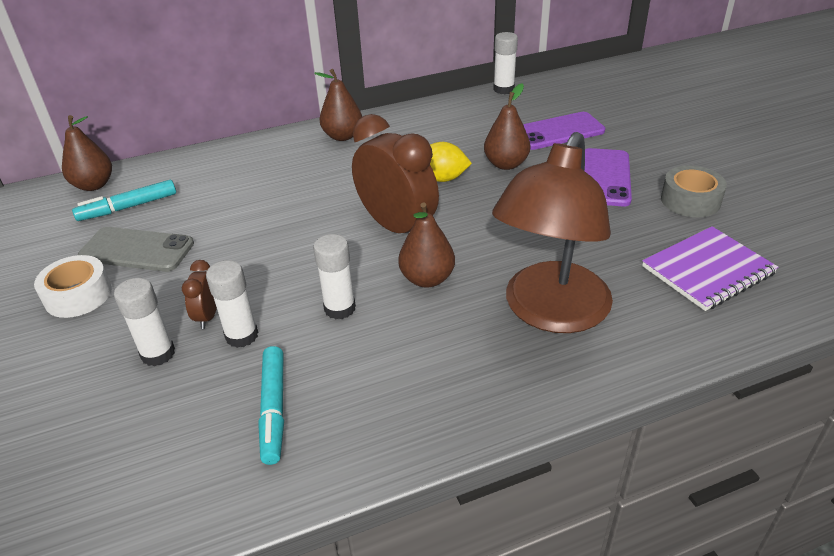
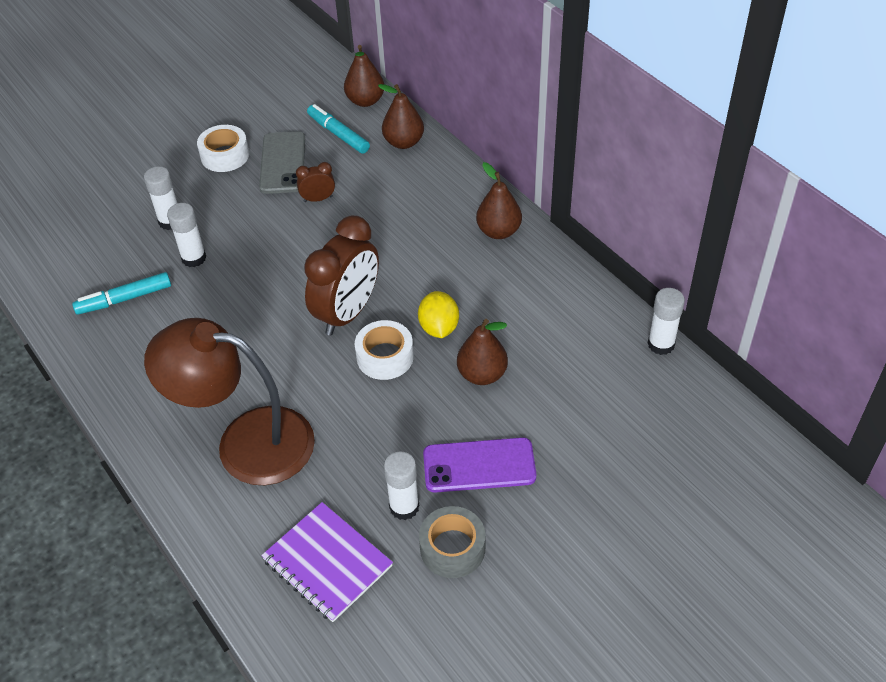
camera: 75 degrees right, 10 degrees up
brown clock [182,260,217,329] -> brown clock moved to [296,162,335,202]
white glue stick [313,234,356,319] -> white glue stick moved to [384,451,419,520]
brown pear [398,202,455,288] -> brown pear moved to [378,84,424,149]
purple phone [523,112,605,150] -> none
none -> white tape [355,320,414,380]

